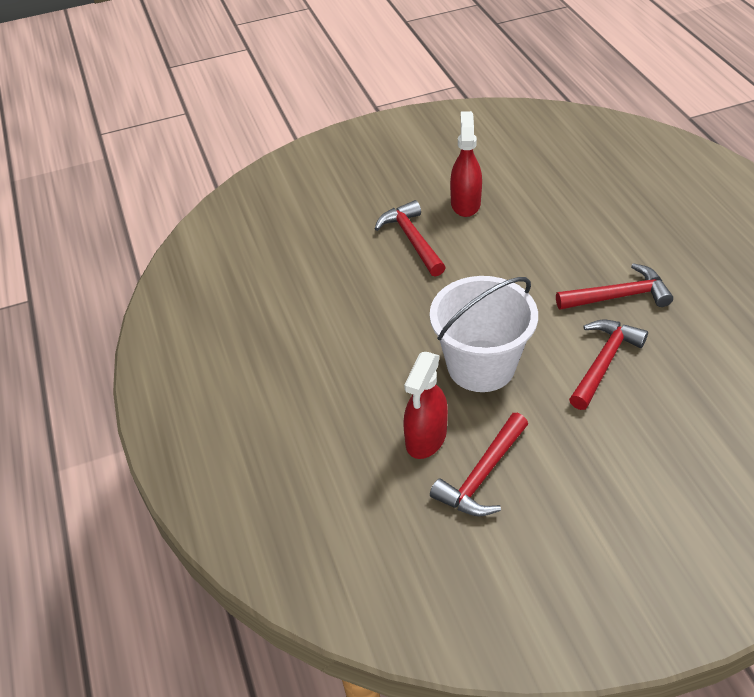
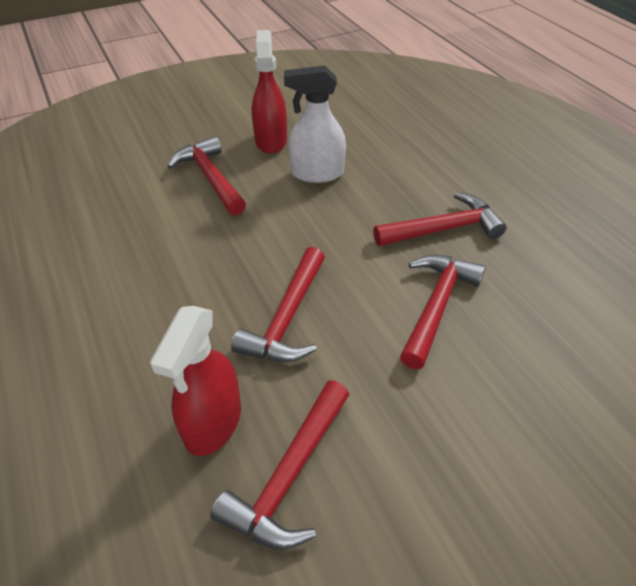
camera: 10 degrees left, 0 degrees up
white bucket [430,276,538,392] -> red hammer [231,247,325,362]
none -> white spray bottle [284,66,346,183]

